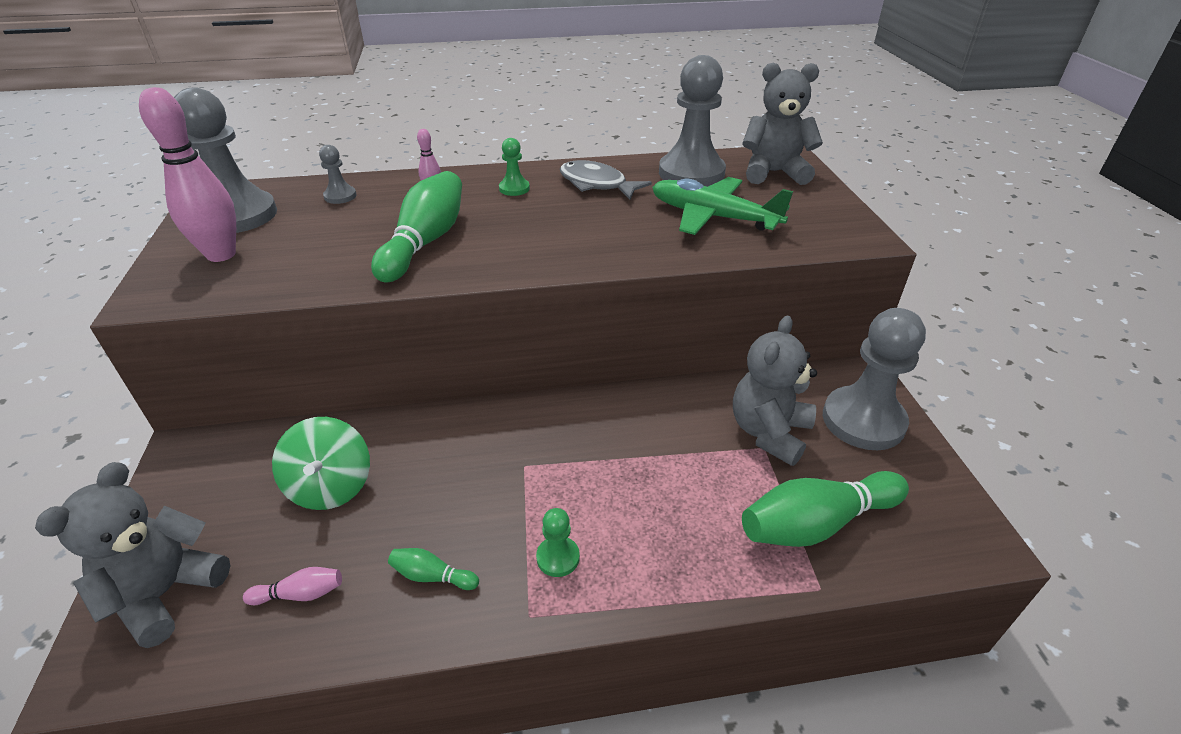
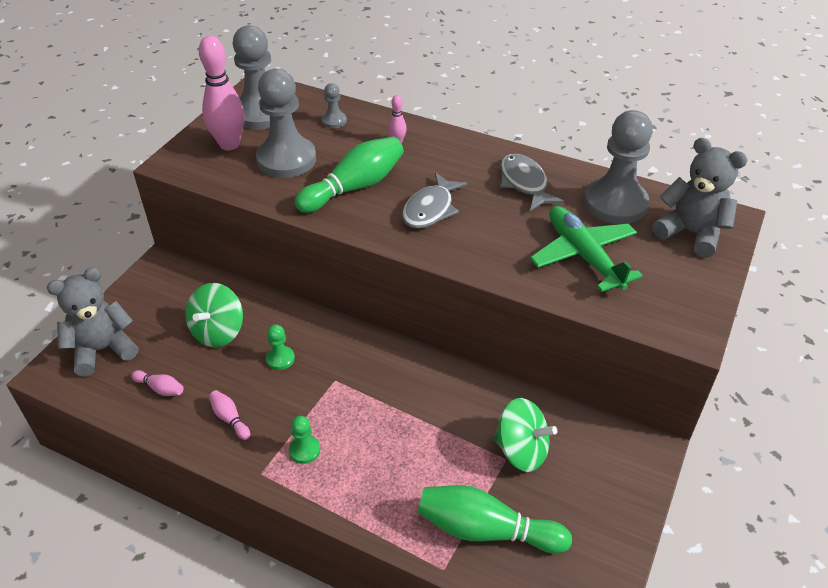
camera: 35 degrees right, 5 degrees up
green bowling pin [388,548,479,590] -> pink bowling pin [209,390,250,440]
green pawn [499,138,530,196] -> green pawn moved to [266,324,295,370]
grey teddy bear [733,315,817,466] -> green spinning top [494,398,557,472]
grey pawn [823,308,926,450] -> grey pawn moved to [256,69,316,178]
none -> grey fish [402,172,468,229]

